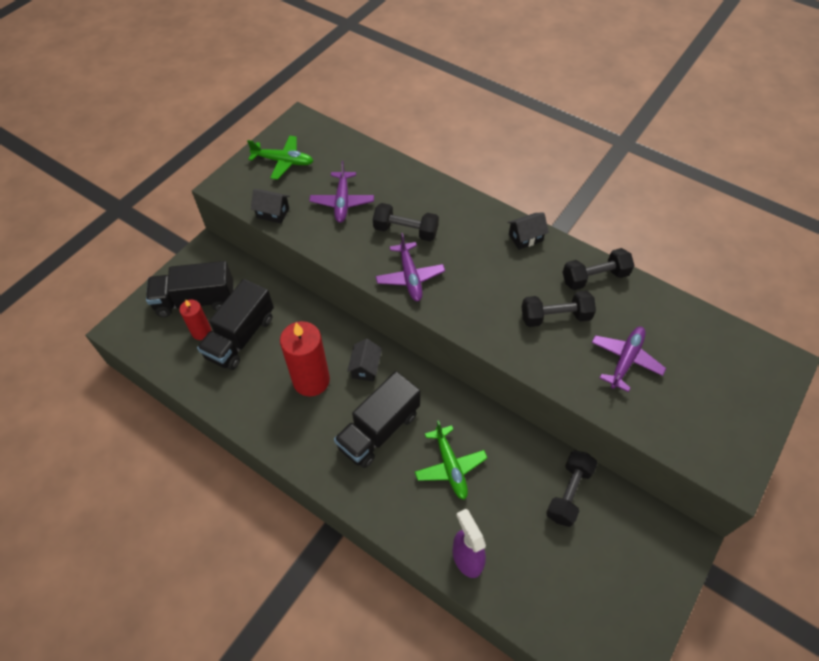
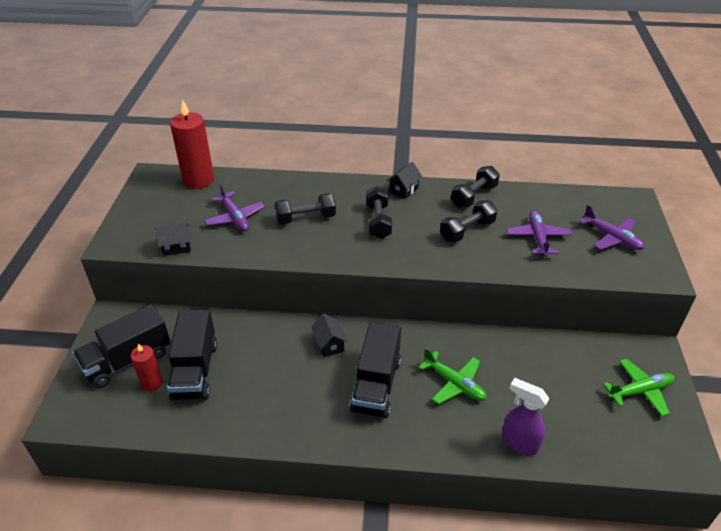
camera: 30 degrees left, 15 degrees down
green plane [247,135,313,180] -> green plane moved to [603,359,675,416]
red candle [280,321,330,396] -> red candle moved to [170,99,214,189]
purple plane [376,233,445,301] -> purple plane moved to [579,205,645,250]
black dumbbell [546,450,597,527] -> black dumbbell moved to [366,186,392,239]

